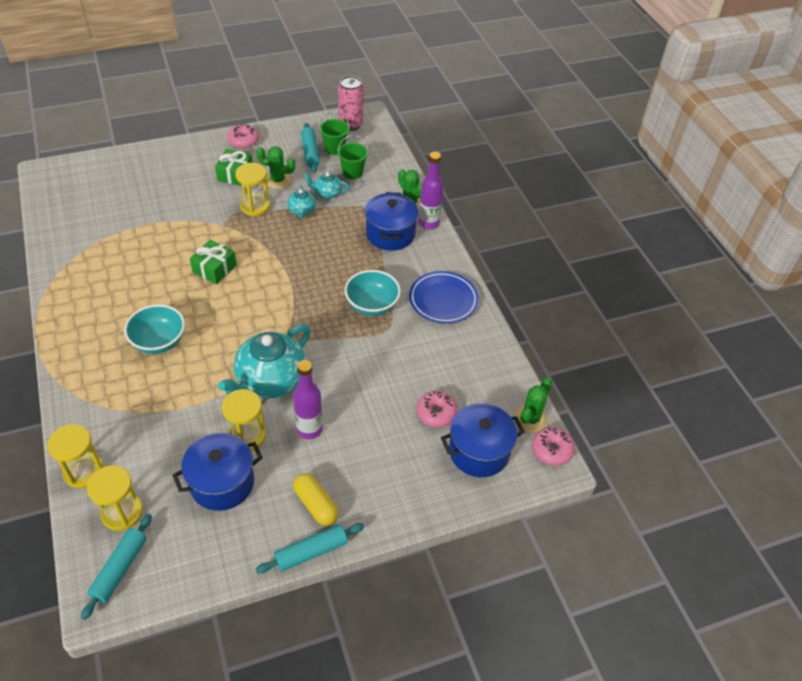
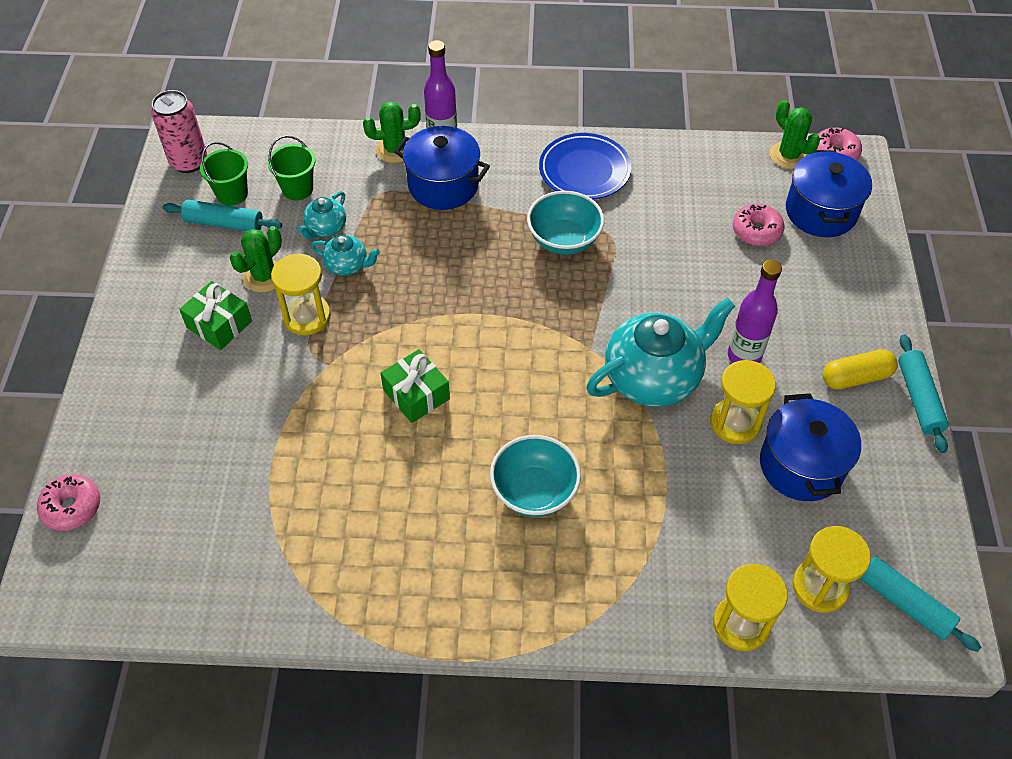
camera: 65 degrees left, 5 degrees up
turquoise teapot [218,324,311,399] -> turquoise teapot turned 90 degrees counterclockwise [586,298,735,407]
pink donut [227,124,259,148] -> pink donut moved to [37,474,100,531]

